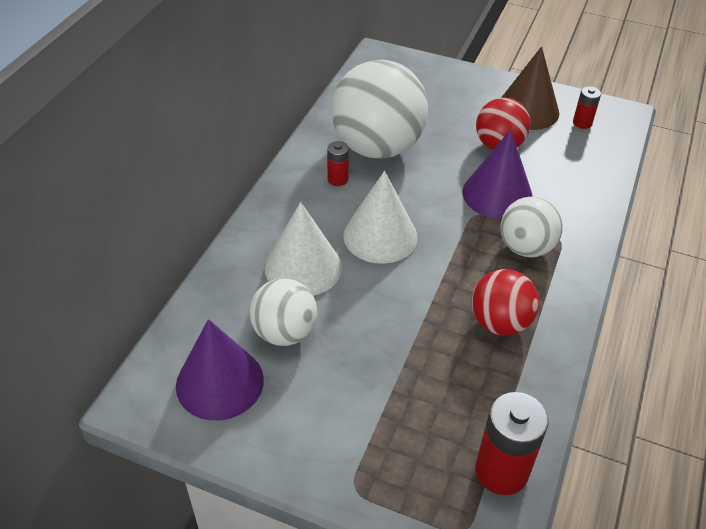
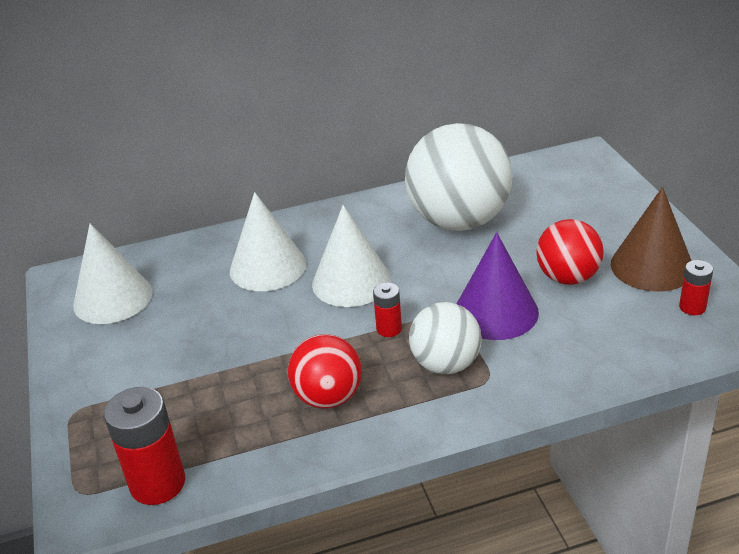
camera: 55 degrees right, 10 degrees down
purple cone [176,319,264,421] -> white cone [73,223,153,324]
white ball [250,278,317,346] -> none
red battery [327,141,349,186] -> red battery moved to [373,282,402,337]

